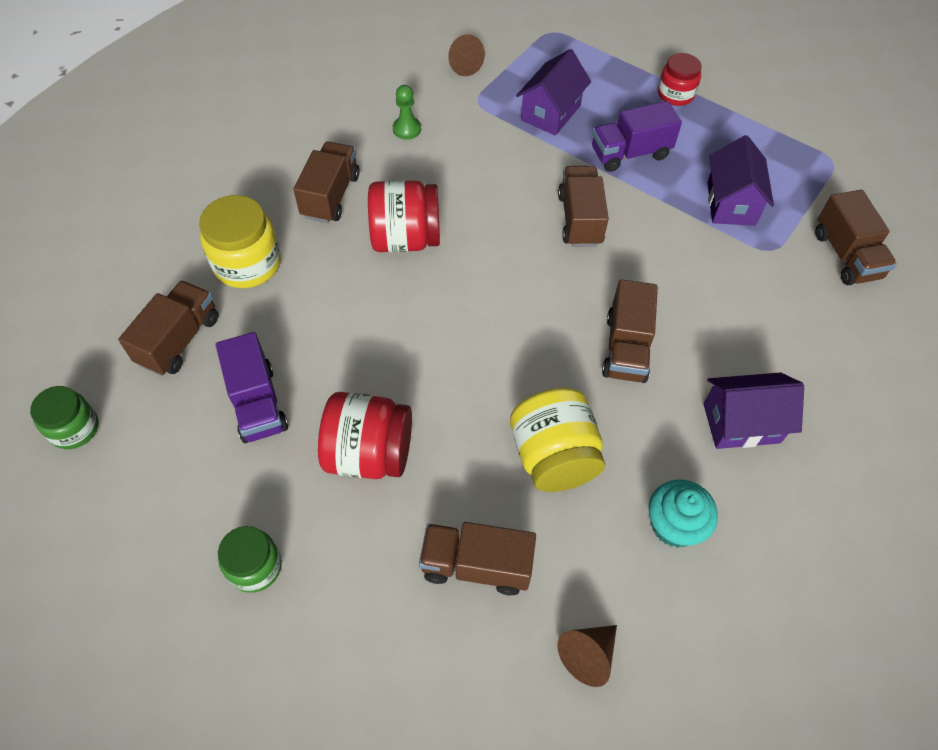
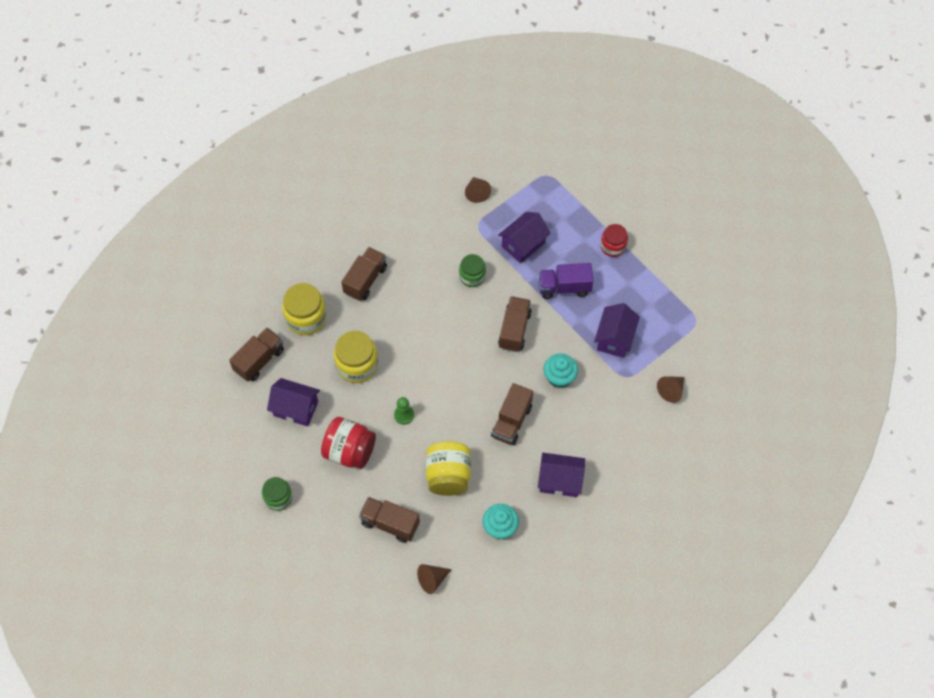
camera: 15 degrees right, 5 degrees up
green jar [30,386,99,449] -> green jar moved to [459,254,486,287]
purple truck [216,332,288,443] -> purple house [267,378,320,426]
red jar [368,180,440,252] -> none
green pawn [393,85,421,140] -> green pawn moved to [394,397,414,425]
brown truck [815,190,897,285] -> brown cone [657,376,684,403]
none -> yellow jar [334,331,378,383]
none -> turquoise cupcake [544,354,578,388]

